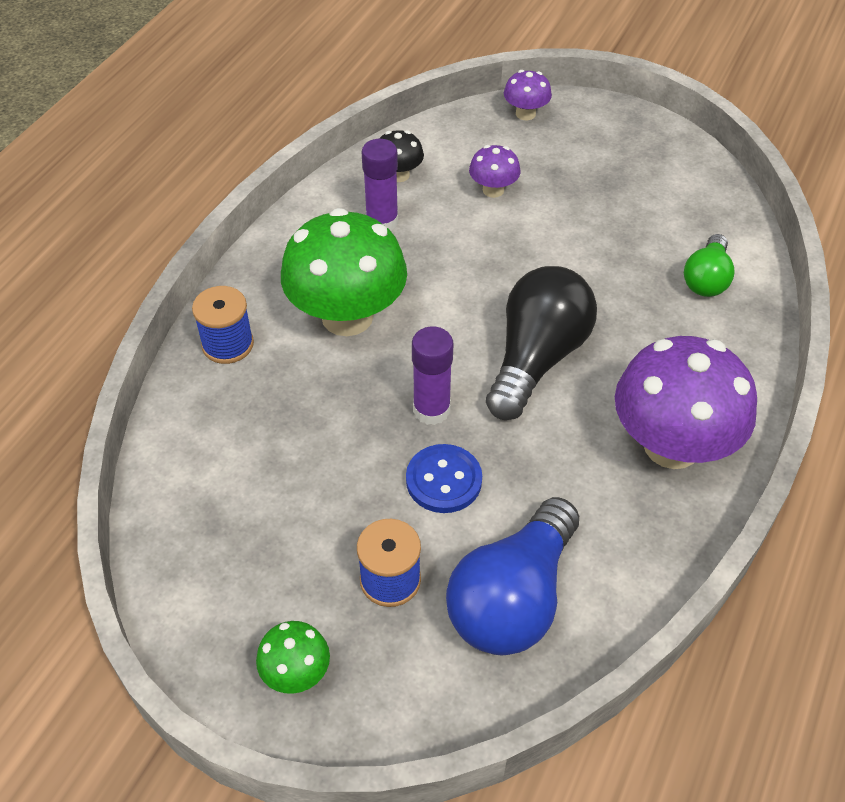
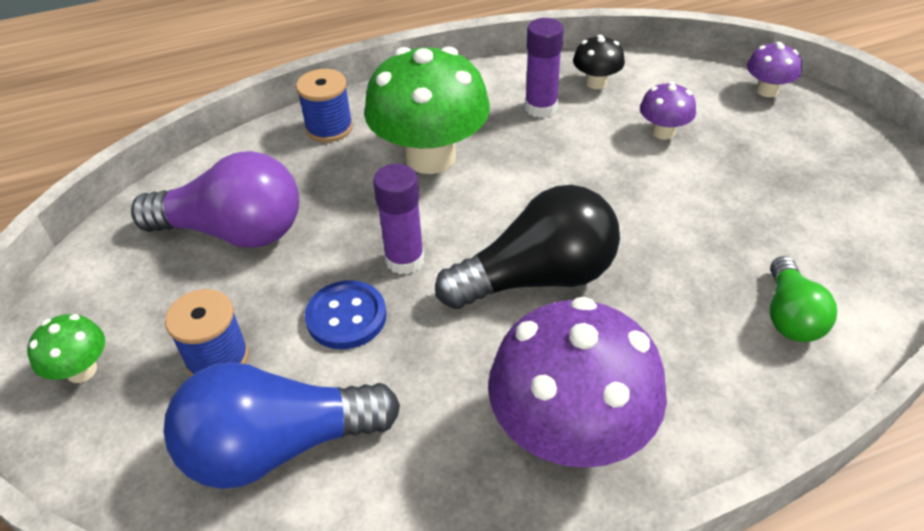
camera: 45 degrees right, 5 degrees down
green light bulb [684,234,735,297] -> green light bulb turned 60 degrees counterclockwise [770,256,837,342]
none -> purple light bulb [131,151,299,248]

